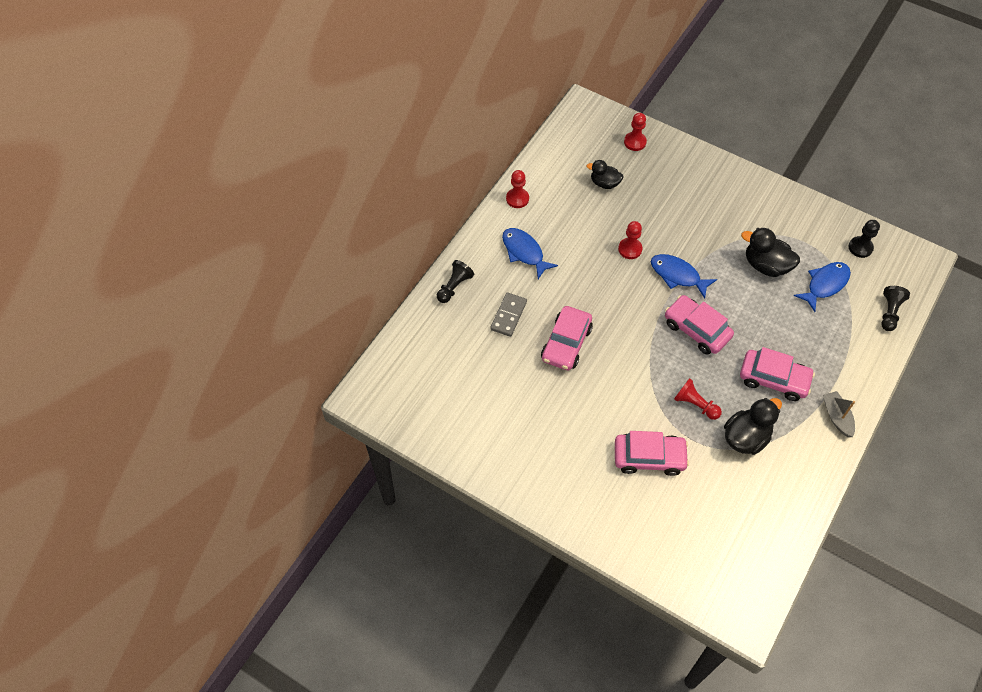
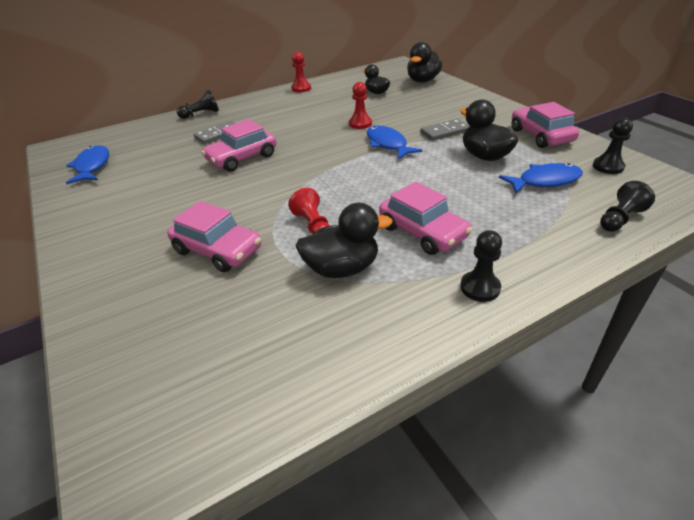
camera: 30 degrees right, 20 degrees down
blue fish [502,228,558,279] -> blue fish moved to [66,145,109,184]
red pawn [624,113,647,151] -> black duck [407,42,442,83]
pink car [665,295,734,355] -> pink car moved to [511,102,579,148]
grey boat [823,391,855,437] -> black pawn [460,230,502,302]
none -> grey domino [420,119,470,141]

